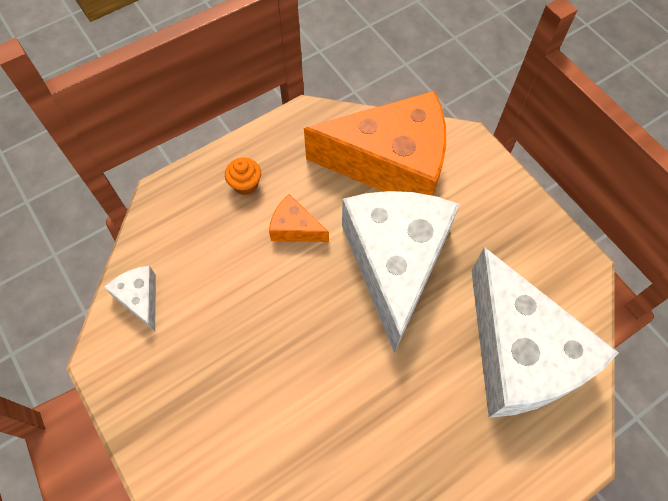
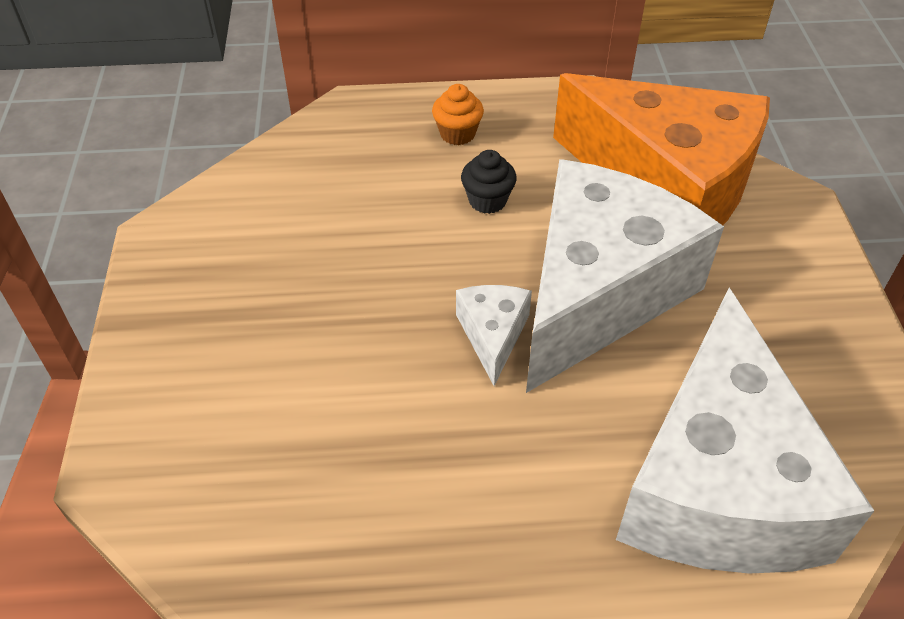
camera: 30 degrees right, 15 degrees down
white cheese [104,266,156,331] -> white cheese moved to [456,285,532,386]
orange cheese [269,194,329,242] -> black cupcake [461,150,517,214]

